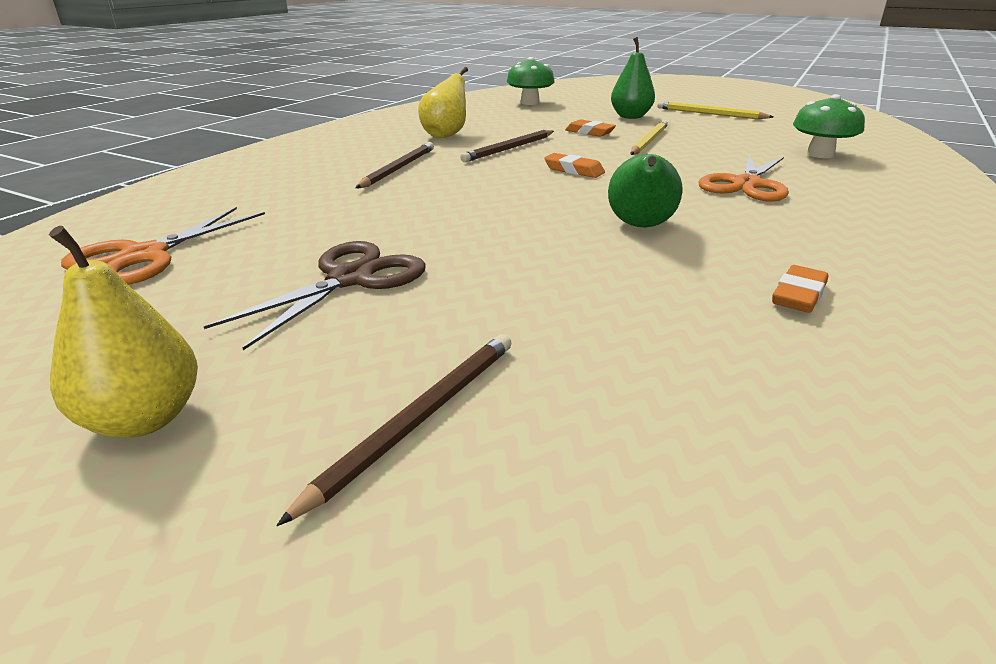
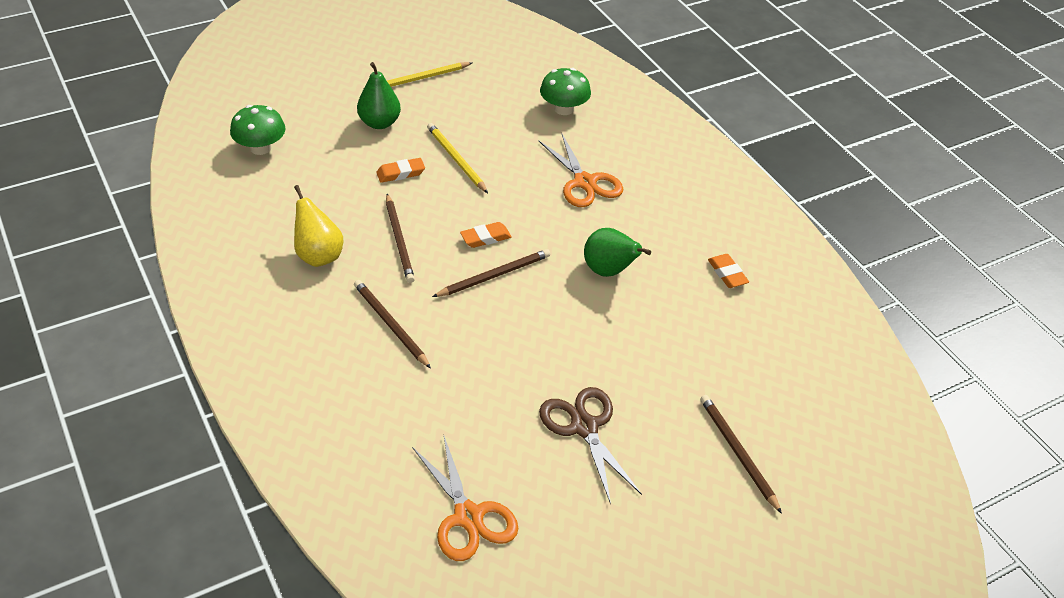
camera: 60 degrees left, 15 degrees up
yellow pear [49,226,198,438] -> none
none -> brown pencil [432,249,550,297]

